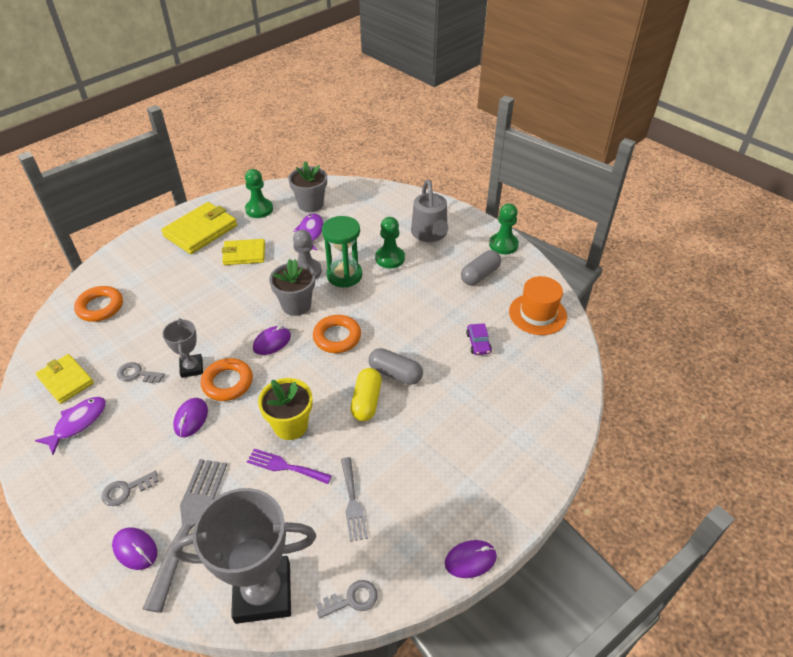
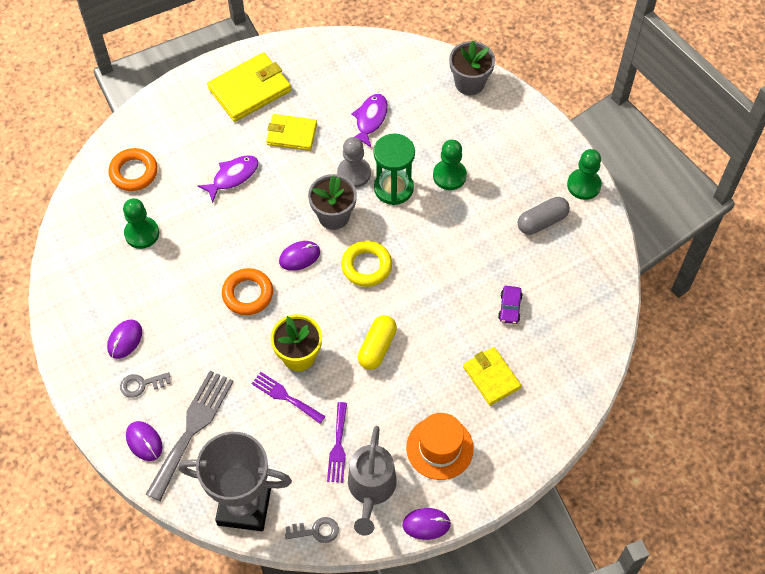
camera: 15 degrees right, 15 degrees up
purple fish [35,397,106,455] -> purple fish moved to [198,155,258,203]
yellow wallet [36,354,94,404] -> yellow wallet moved to [463,347,522,406]
grey key [117,362,165,383] -> none
grey trophy [162,318,203,378] -> none
purple mouse [173,398,208,437] -> purple mouse moved to [107,320,142,359]
green pawn [245,169,273,218] -> green pawn moved to [123,198,159,249]
grey flower pot [288,161,327,212] -> grey flower pot moved to [449,41,495,95]
orange ring [313,315,361,353] -> yellow ring [341,241,392,287]
grey fork [341,457,368,542] -> purple fork [327,402,347,483]
grey capsule [369,348,423,385] -> none
grey watering can [411,179,448,242] -> grey watering can moved to [348,426,397,536]
orange hat [509,276,567,335] -> orange hat moved to [406,413,474,480]

